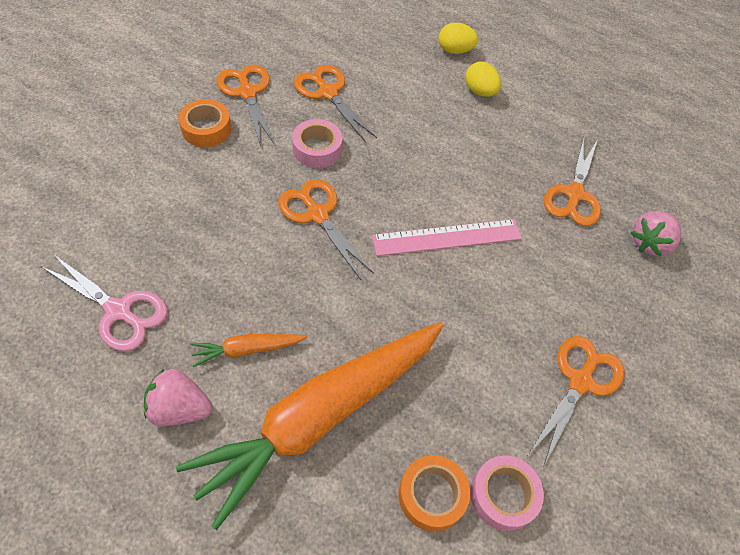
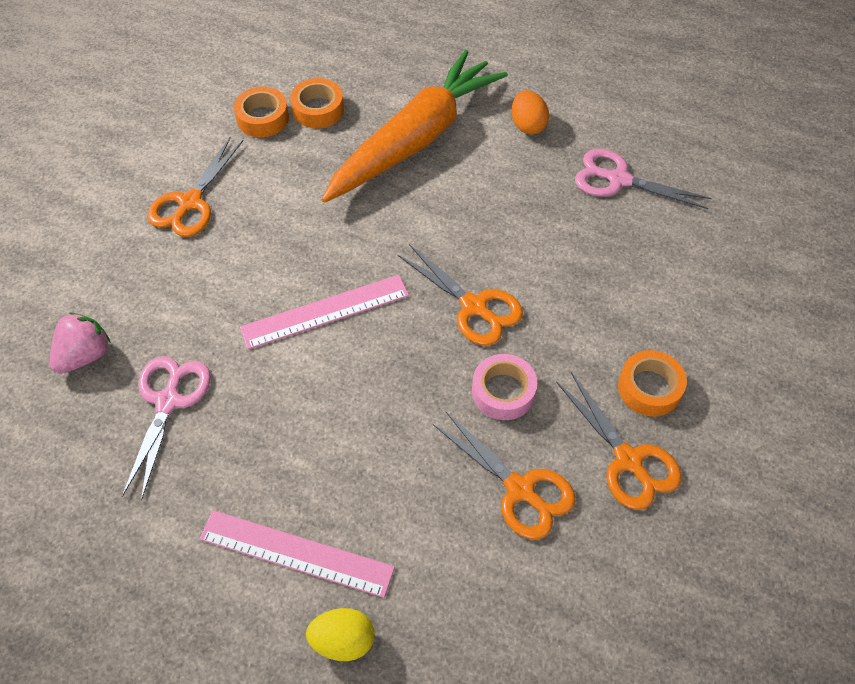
camera: 175 degrees right, 0 degrees up
pink strawberry [144,369,212,426] -> orange egg [512,90,549,135]
orange carrot [191,334,308,367] -> none
yellow egg [465,62,501,97] -> pink ruler [200,510,395,598]
pink tape [470,455,544,531] -> orange tape [234,87,289,137]
orange scissors [544,138,601,226] -> pink scissors [122,356,211,501]

